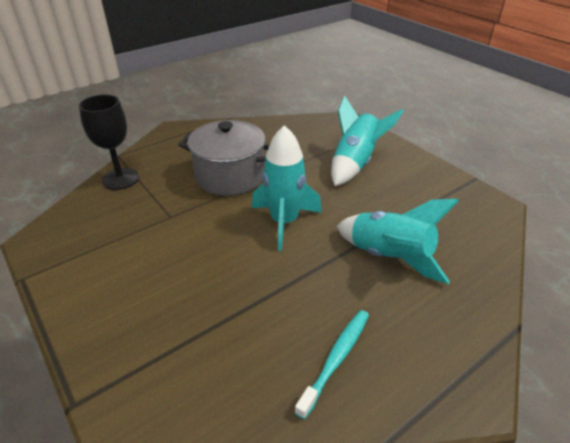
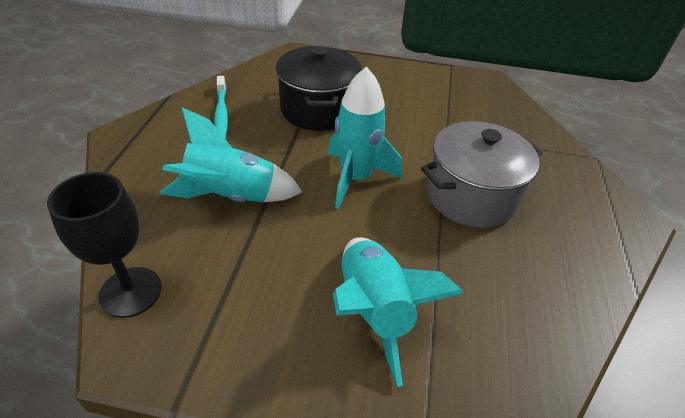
camera: 135 degrees right, 5 degrees up
black goblet [79,95,139,190] -> black goblet moved to [47,172,162,318]
none -> black pot [275,46,362,131]

